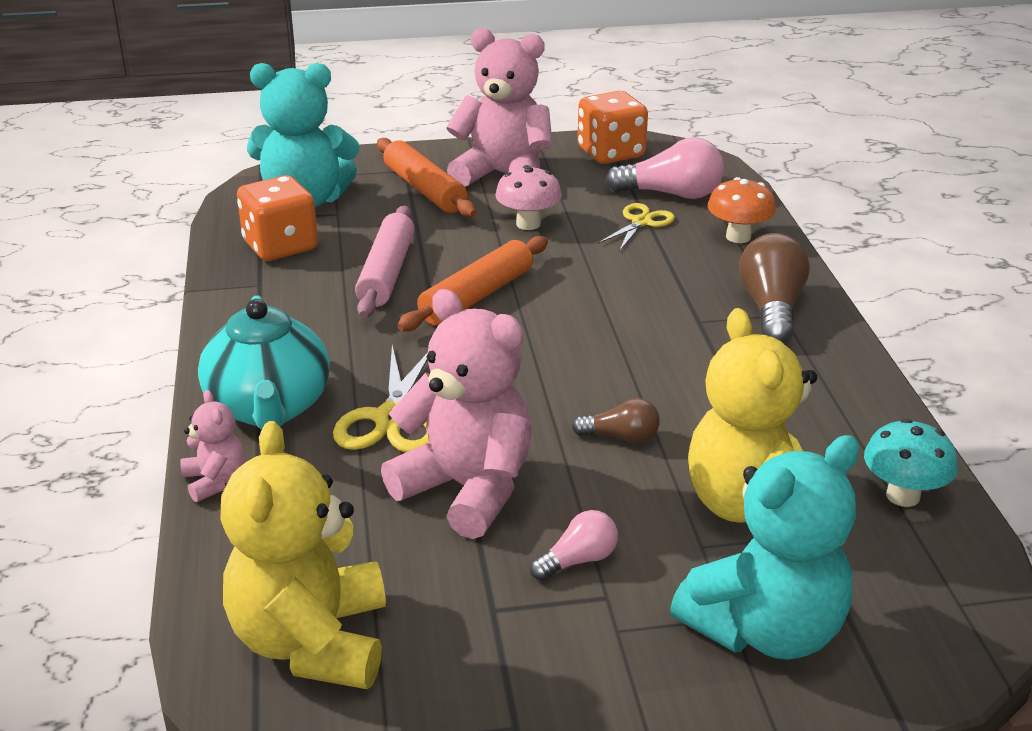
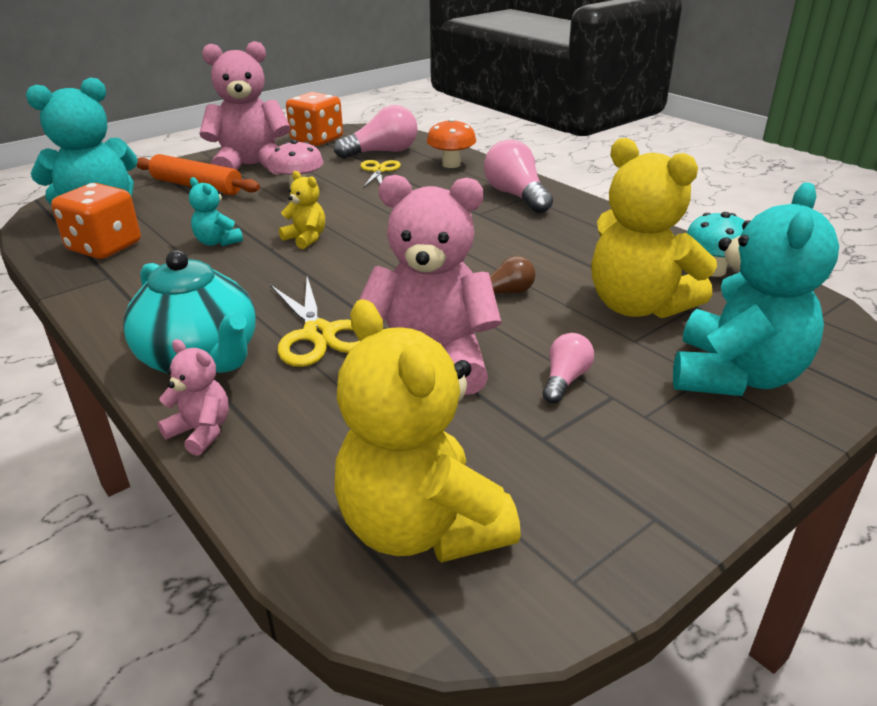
camera: 30 degrees left, 0 degrees up
pink rolling pin [355,206,415,318] -> turquoise teddy bear [189,177,243,246]
orange rolling pin [397,236,548,331] -> yellow teddy bear [279,171,325,249]
brown light bulb [739,233,810,343] -> pink light bulb [484,139,553,213]

